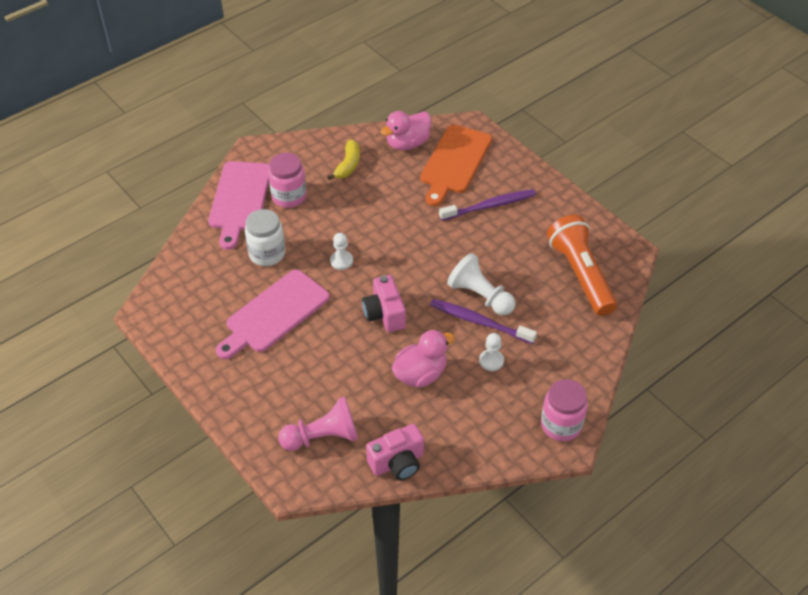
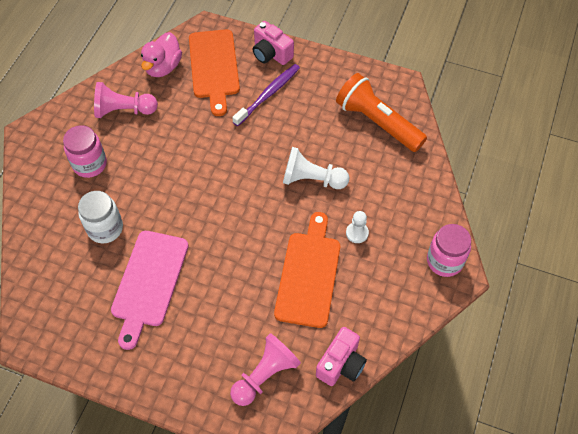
camera: 30 degrees left, 10 degrees up
pink cutting board [208,161,270,250] -> none
yellow banana [328,140,360,180] -> pink pawn [94,82,158,118]
white pawn [330,233,353,270] -> none
pink camera [362,275,406,332] -> pink camera moved to [253,21,294,65]
pink duck [391,330,455,388] -> orange cutting board [274,212,340,328]
purple toothbrush [430,299,537,344] -> none

